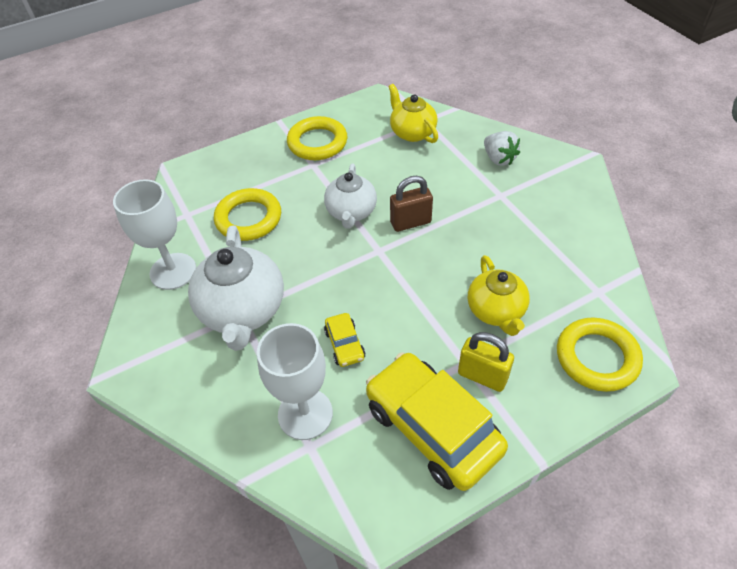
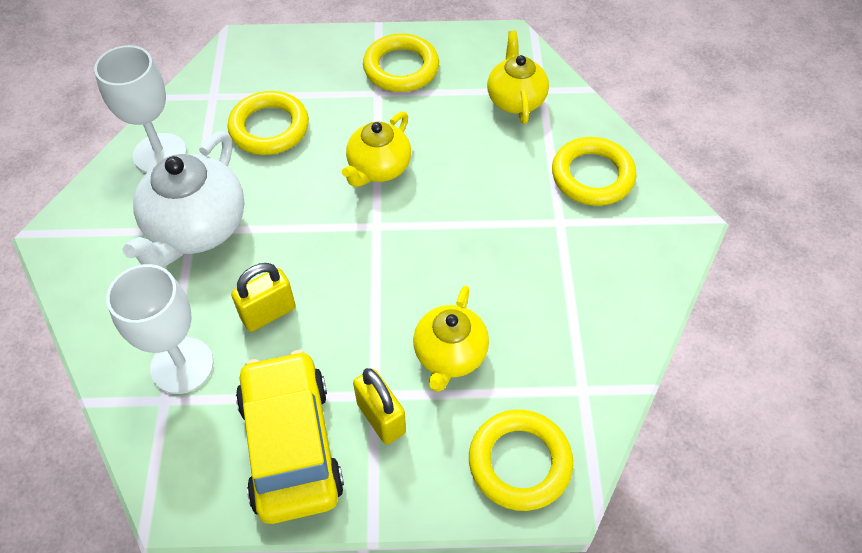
camera: 25 degrees right, 5 degrees up
white teapot [324,164,377,229] -> yellow teapot [342,112,411,187]
yellow car [324,313,366,367] -> yellow padlock [231,263,296,332]
brown padlock [390,176,433,232] -> none
white strawberry [484,131,520,166] -> yellow ring [552,137,636,206]

